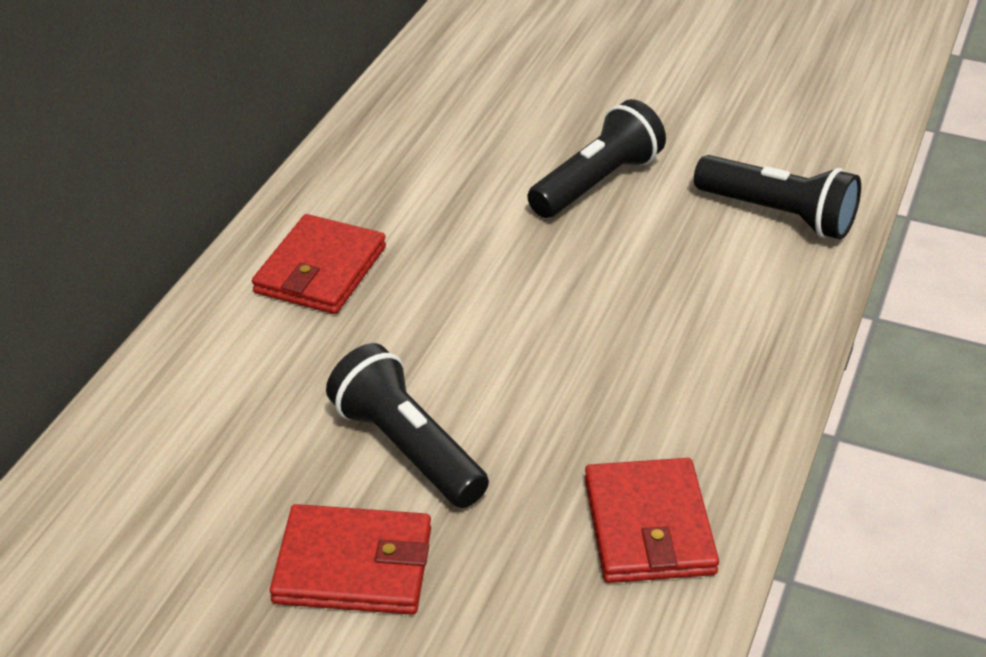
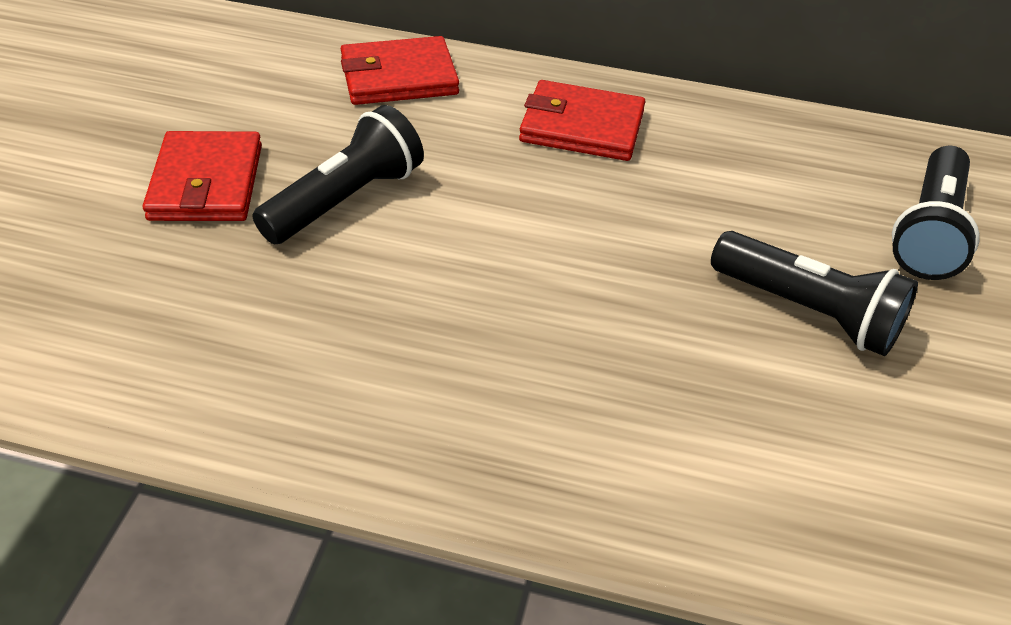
camera: 80 degrees right, 5 degrees up
red wallet [585,458,719,583] -> red wallet moved to [341,36,459,105]
black flashlight [694,155,861,239] -> black flashlight moved to [892,146,980,280]

